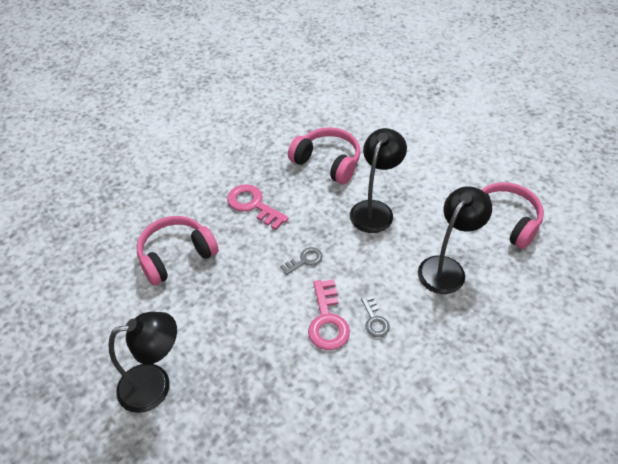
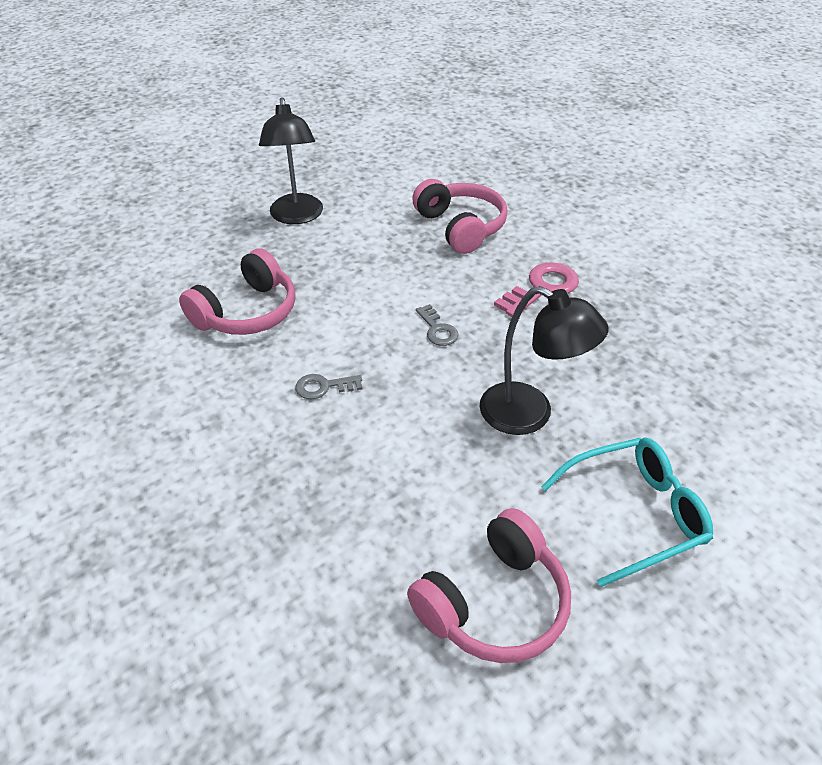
camera: 95 degrees right, 5 degrees down
pink headphones [288,127,361,184] -> pink headphones moved to [179,248,296,335]
pink key [308,279,350,350] -> none
black lamp [418,186,492,294] -> none
none -> turquoise glasses [541,438,713,587]

